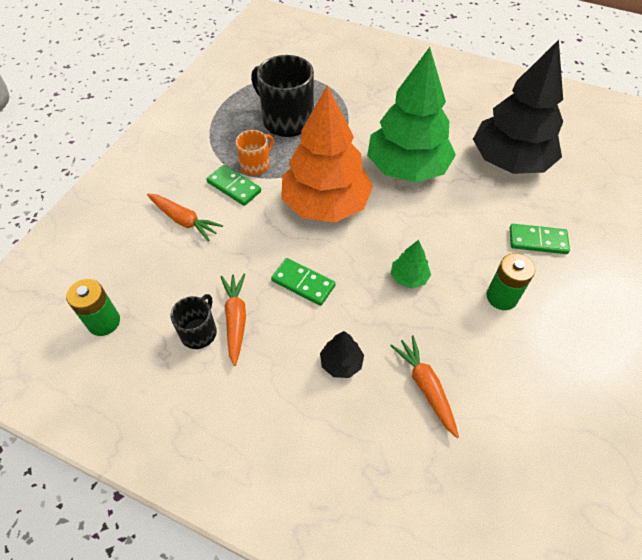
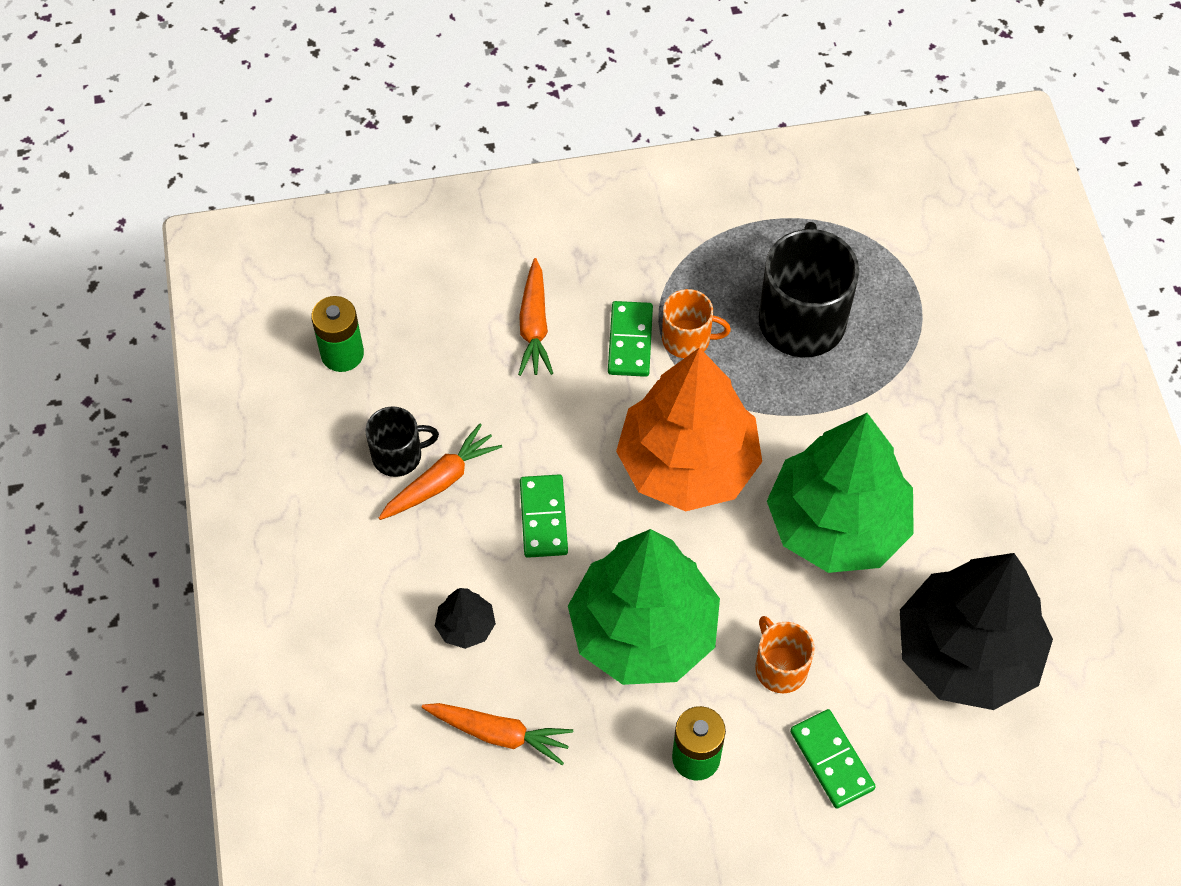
camera: 55 degrees right, 5 degrees up
orange carrot [390,335,459,438] -> orange carrot turned 75 degrees clockwise [422,703,573,765]
green tree [391,240,431,288] -> green tree [568,529,720,685], size x2.48
none -> orange mug [755,616,815,693]

